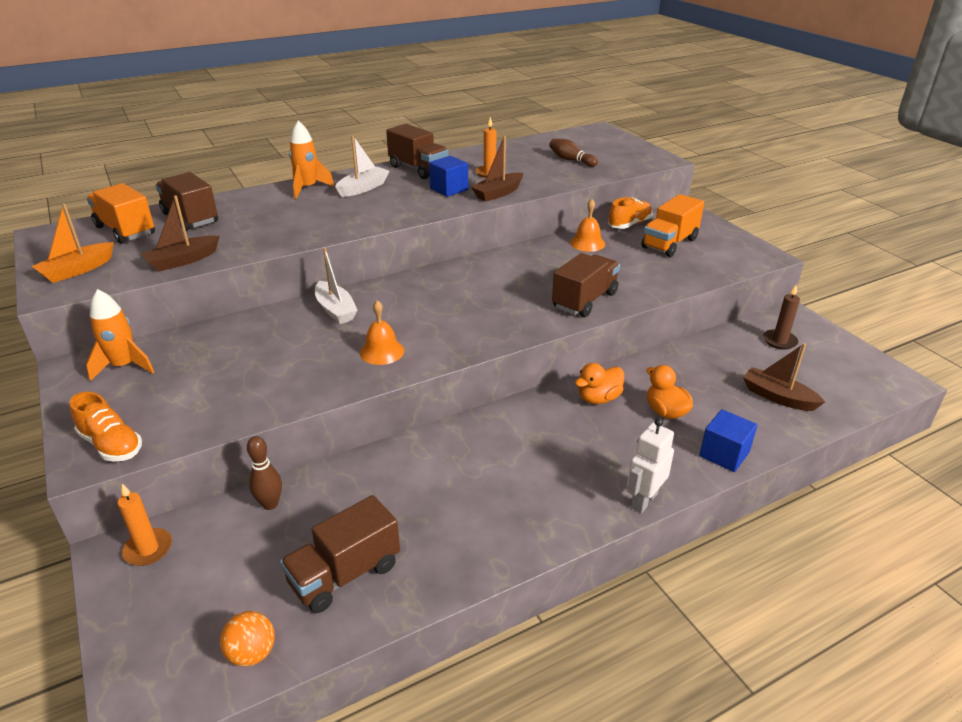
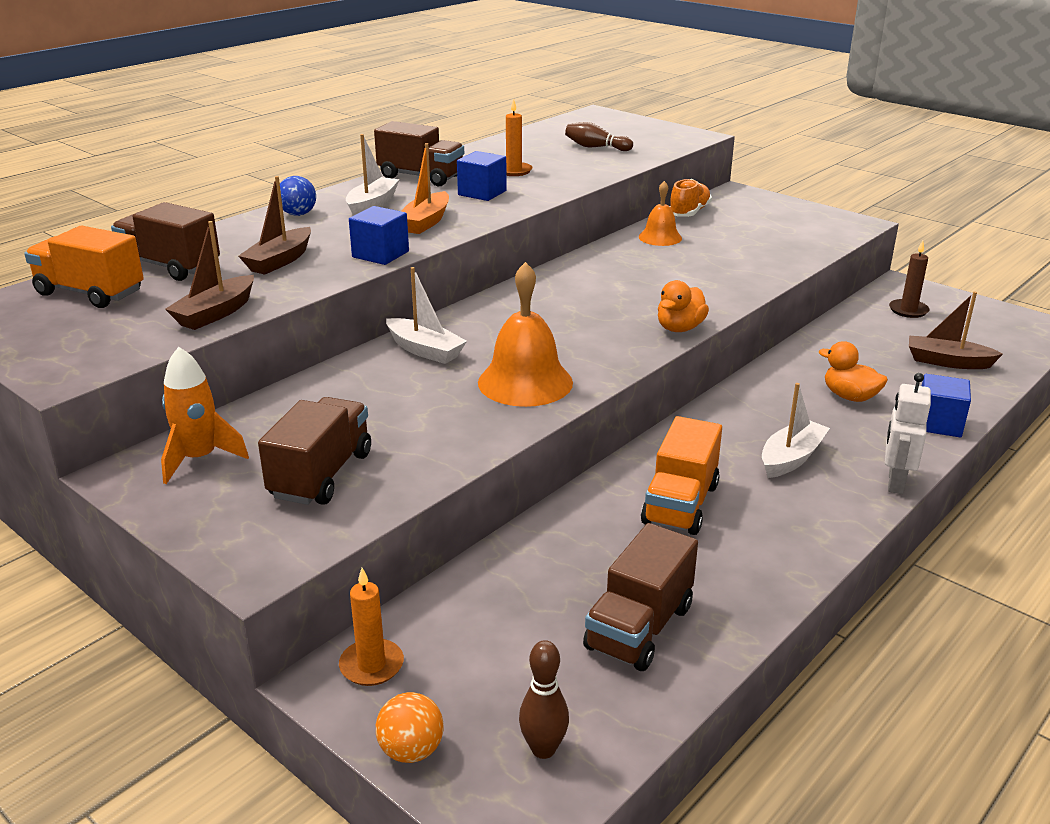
camera: 20 degrees left, 5 degrees down
orange boat [32,203,114,283] -> orange boat moved to [401,143,449,234]
orange shoe [70,392,142,461] -> none
orange ball [220,611,274,667] -> orange ball moved to [376,692,444,763]
brown bowling pin [247,436,282,510] -> brown bowling pin moved to [519,640,569,759]
orange rocket [289,120,335,199] -> blue ball [280,176,316,216]
orange bell [360,300,404,365] -> orange bell [478,262,573,407], size x1.67
brown boat [471,136,523,202] -> brown boat moved to [239,176,311,275]
brown truck [552,253,620,317] -> brown truck moved to [258,397,371,505]
orange duck [575,363,624,404] -> orange duck moved to [658,280,709,332]
orange truck [642,194,704,257] -> orange truck moved to [641,416,722,535]
none -> blue cube [349,206,409,265]
none -> white boat [762,383,830,478]

